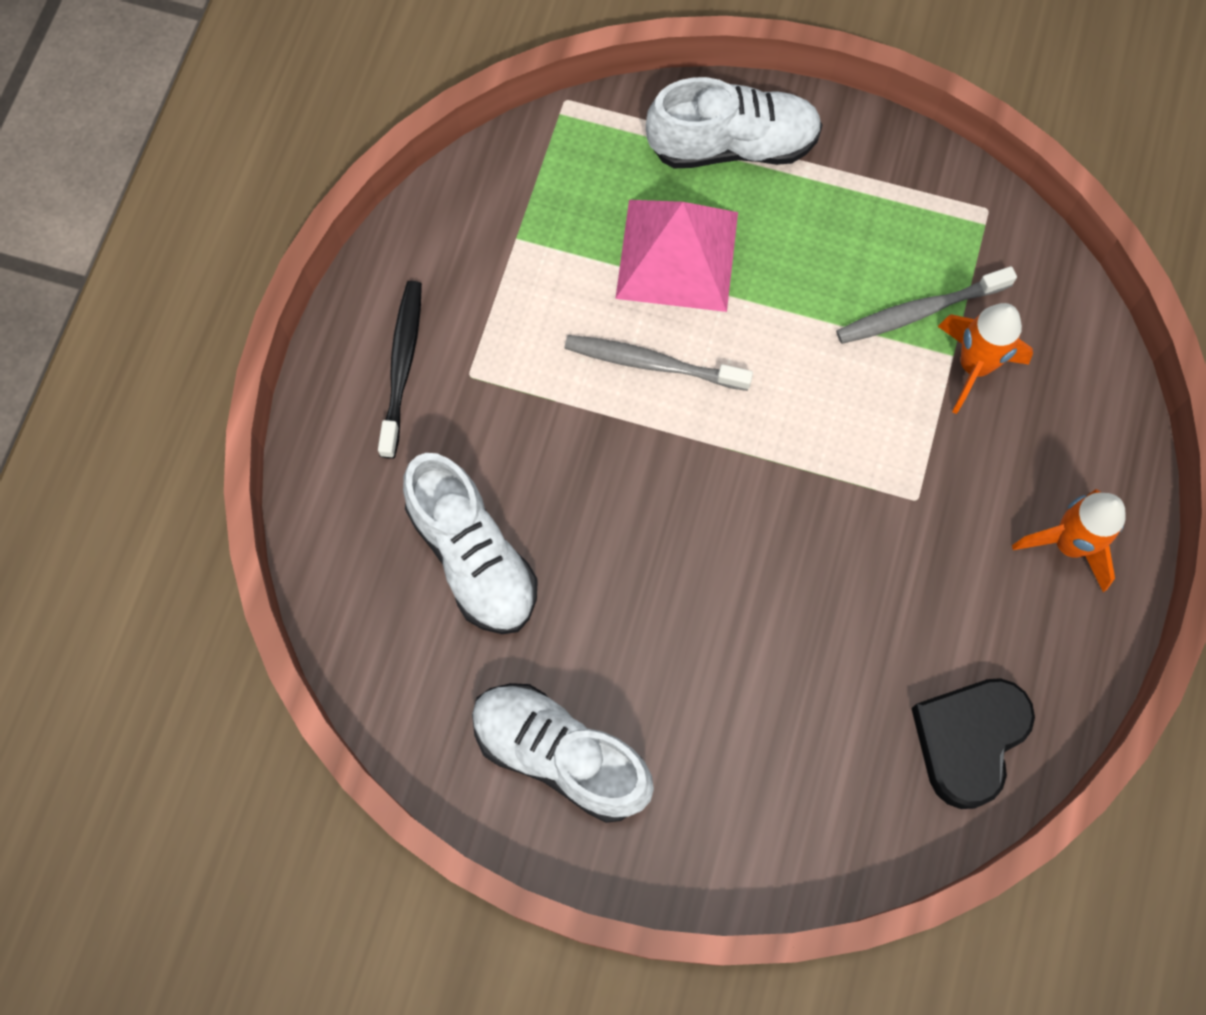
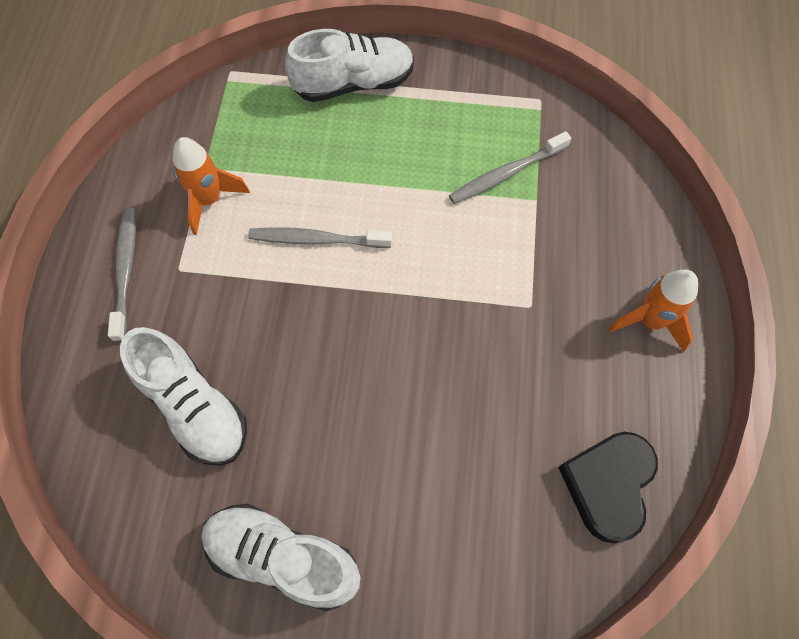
camera: 10 degrees left, 5 degrees down
black toothbrush [378,281,422,459] -> grey toothbrush [108,208,136,342]
pink pyramid [615,200,738,312] -> none
orange rocket [938,303,1033,414] -> orange rocket moved to [173,137,250,235]

